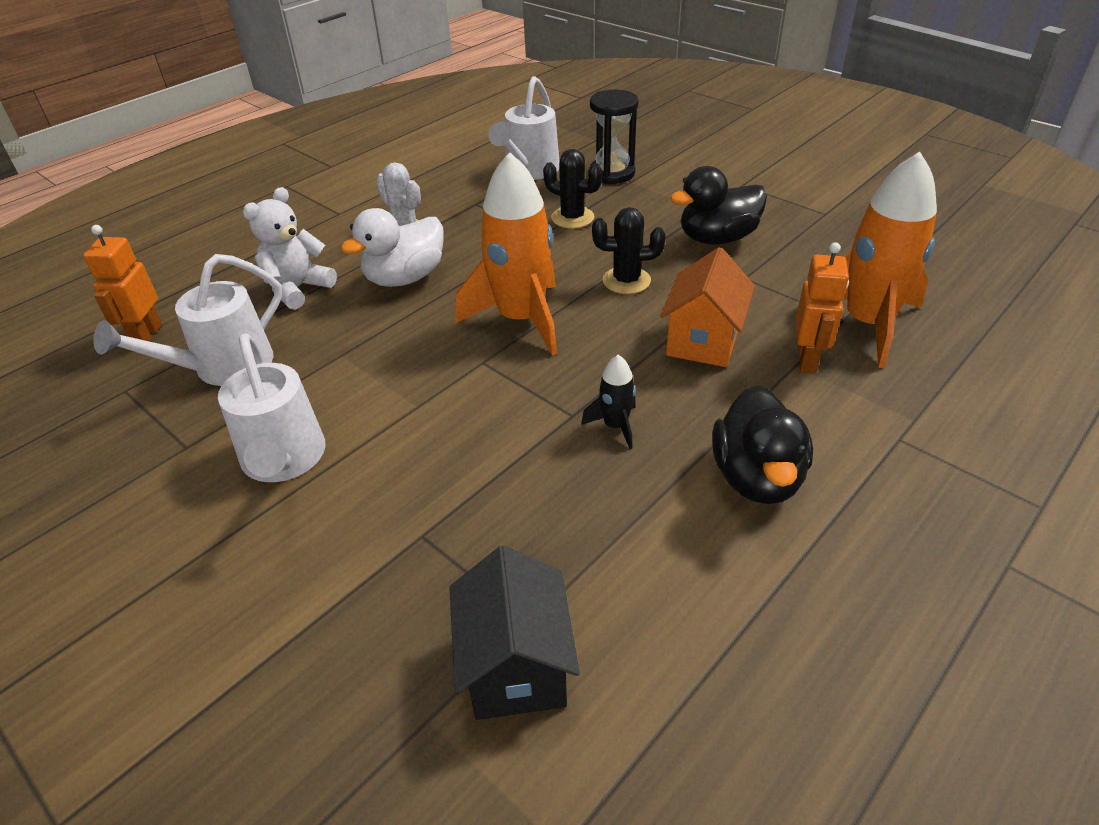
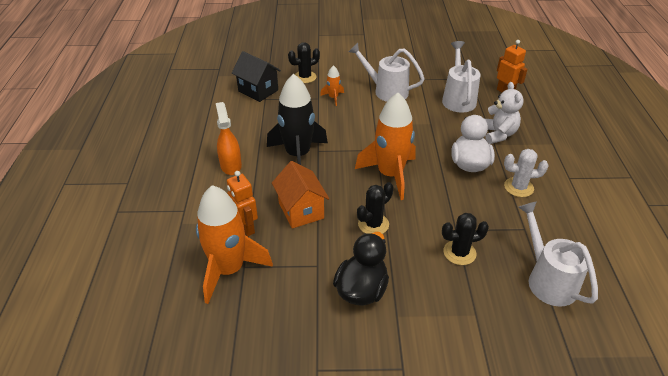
camera: 135 degrees right, 0 degrees up
black rocket [581,355,636,449] -> black rocket [267,74,328,165], size x2.23
black hourglass [590,89,639,184] -> none
black duck [712,385,813,504] -> orange spray bottle [216,102,242,175]
none -> black cactus [288,42,320,83]
none -> orange rocket [320,65,344,106]

